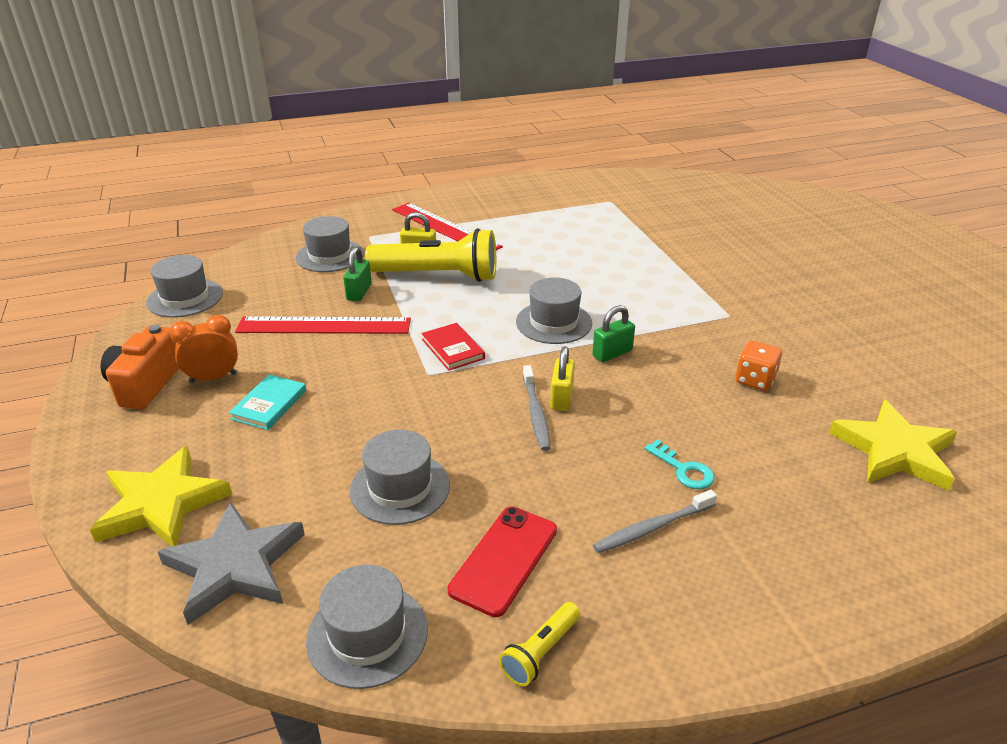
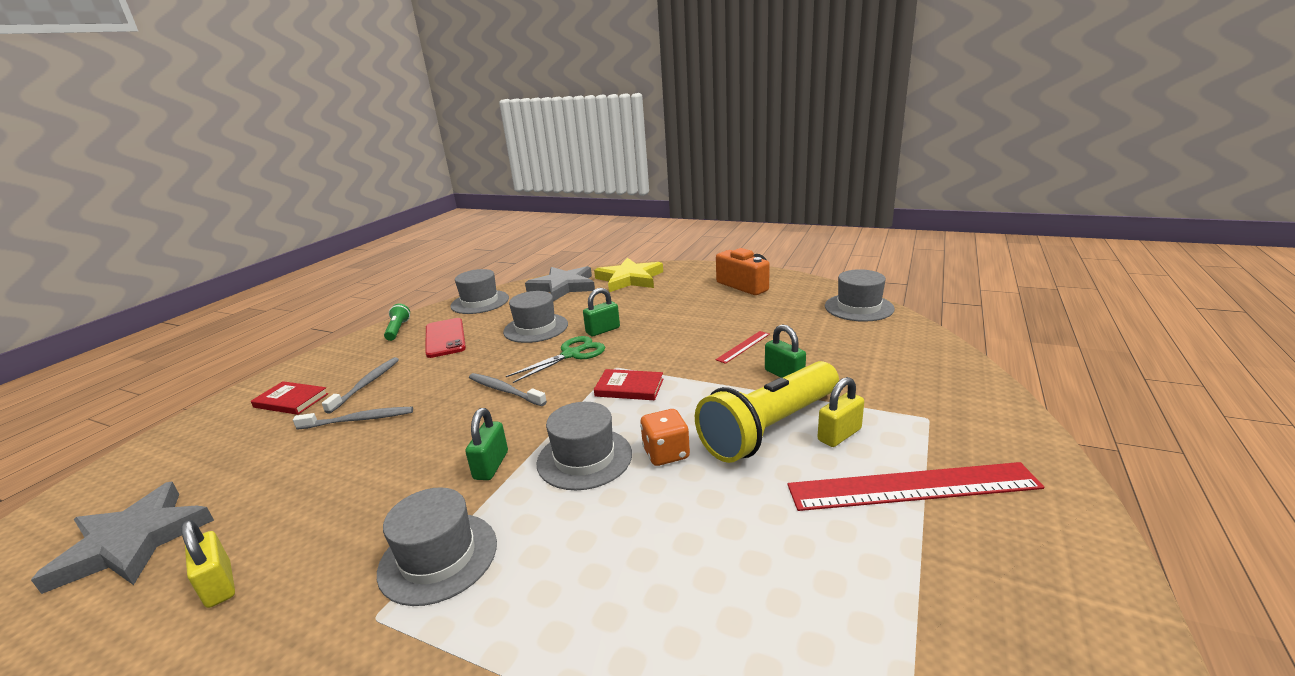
camera: 135 degrees right, 10 degrees down
orange clock [170,315,238,383] -> none
turquoise book [229,374,306,430] -> none
red ruler [235,316,411,334] -> red ruler [715,331,770,364], size x0.47
grey hat [296,216,364,272] -> grey hat moved to [377,487,497,606]
yellow flashlight [499,602,580,687] -> green flashlight [384,304,410,341]
yellow padlock [550,346,575,411] -> yellow padlock moved to [181,520,235,608]
turquoise key [645,439,715,489] -> grey toothbrush [293,407,413,430]
orange dice [735,341,782,391] -> orange dice moved to [640,409,690,466]
yellow star [829,400,957,491] -> grey star [31,482,214,594]
none -> red book [251,381,328,415]
none -> green scissors [506,336,605,383]
none -> green padlock [583,288,620,336]

